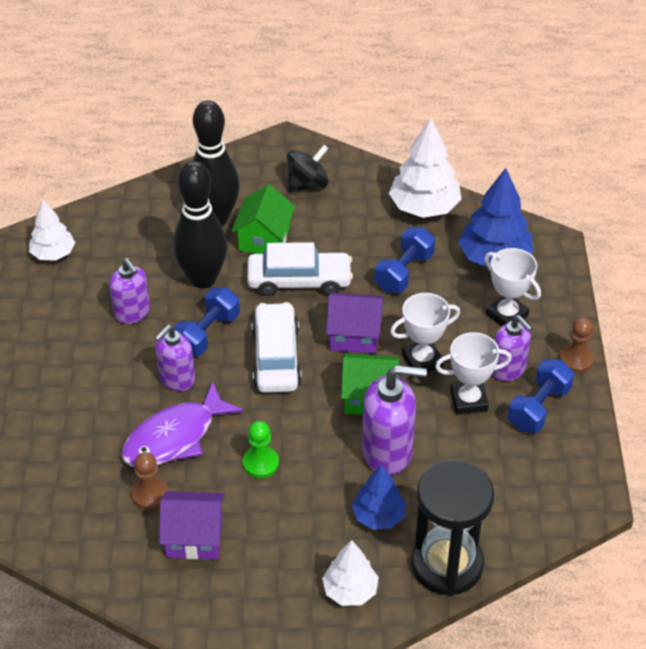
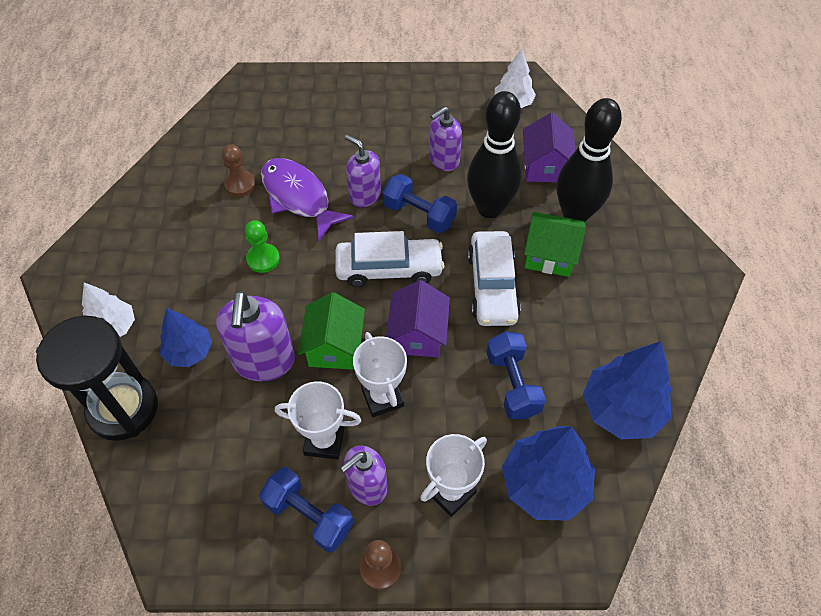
camera: 90 degrees right, 10 degrees up
purple house [159,491,225,560] -> purple house moved to [523,113,576,182]
black spinning top [287,145,329,193] -> none
blue dumbbell [374,227,435,293] -> blue dumbbell turned 45 degrees clockwise [486,332,546,419]
white tree [389,118,462,218] -> blue tree [583,341,672,439]
white trophy [435,332,512,415] -> white trophy turned 75 degrees counterclockwise [275,381,362,460]

